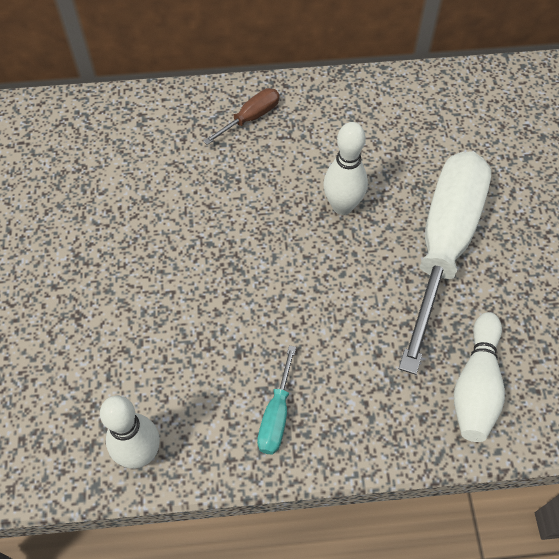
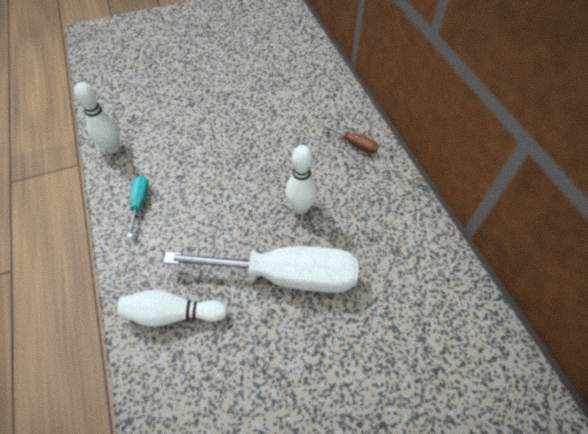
camera: 75 degrees right, 5 degrees down
turquoise screwdriver [257,345,296,454] -> turquoise screwdriver turned 90 degrees clockwise [127,175,149,237]

